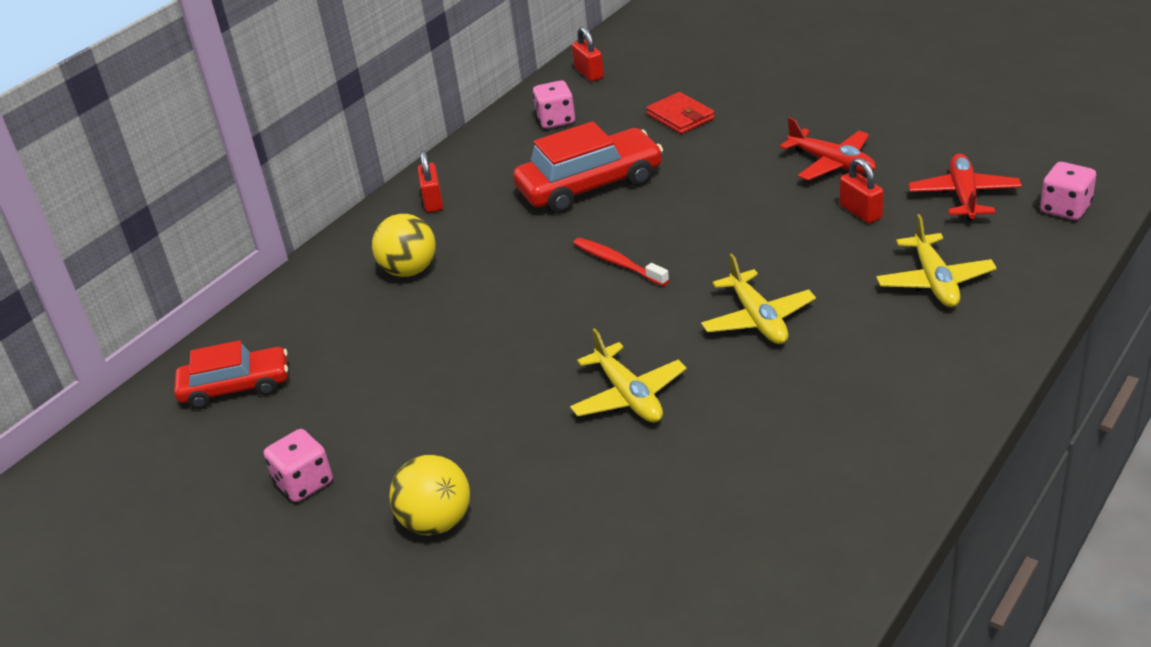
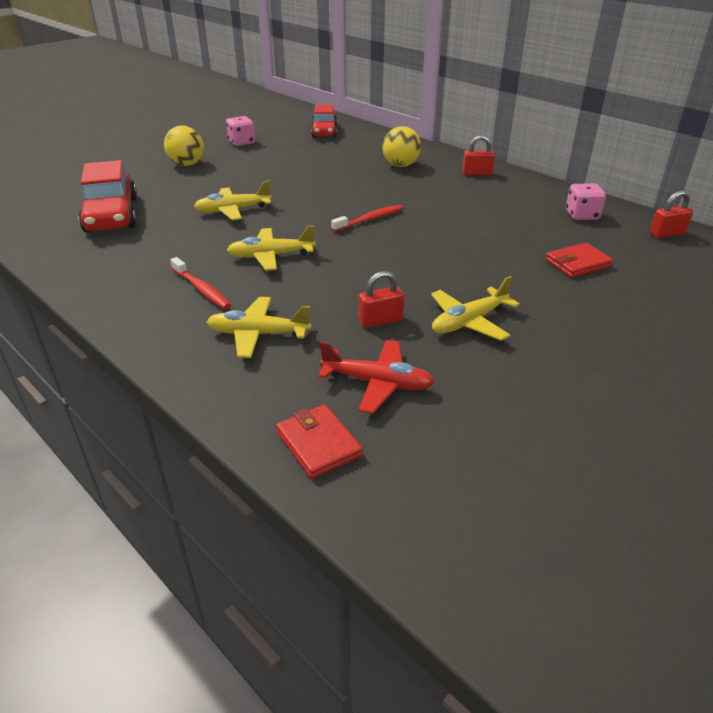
camera: 95 degrees right, 0 degrees up
red car [513,121,663,213] -> red car moved to [78,160,137,232]
red plane [780,117,876,180] -> yellow plane [431,276,520,341]
pink dice [1040,162,1096,220] -> red wallet [276,404,363,479]
none -> red toothbrush [170,257,231,309]

